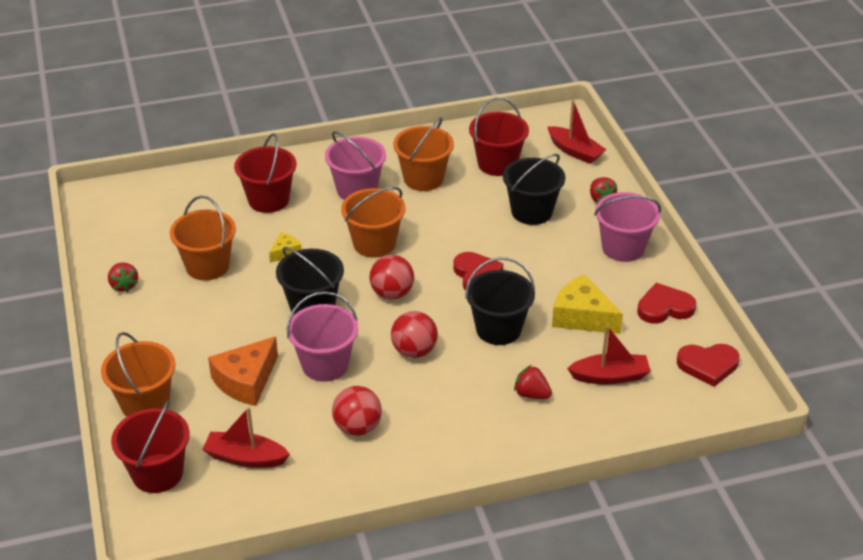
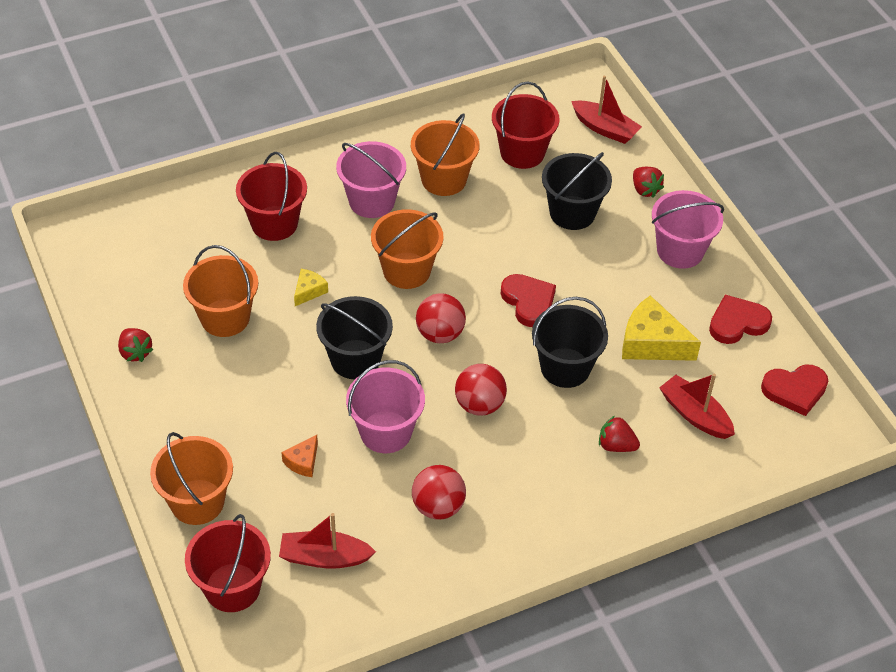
camera: 10 degrees left, 10 degrees up
orange cheese [208,336,278,406] -> orange cheese [281,435,318,477], size x0.52
red boat [567,325,651,384] -> red boat turned 120 degrees counterclockwise [659,374,735,439]

